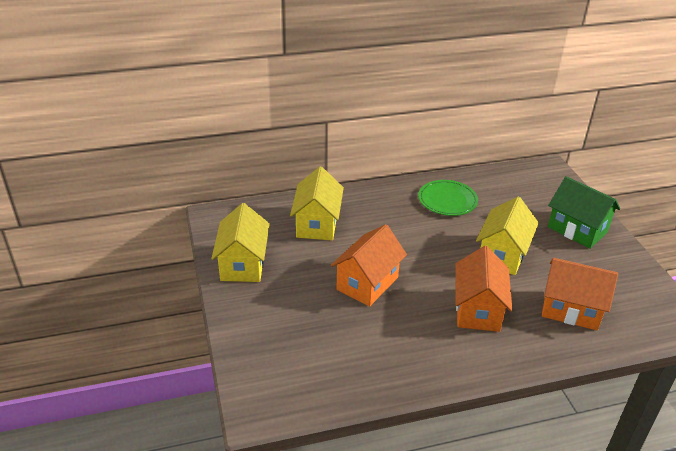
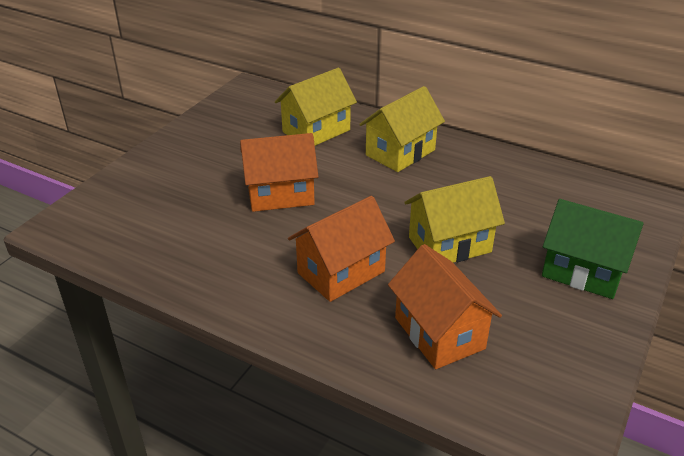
camera: 45 degrees right, 0 degrees up
yellow house [211,203,270,282] -> yellow house moved to [359,86,445,172]
green plate [418,180,478,216] -> none
green house [548,176,620,249] -> green house turned 60 degrees counterclockwise [542,199,644,299]

